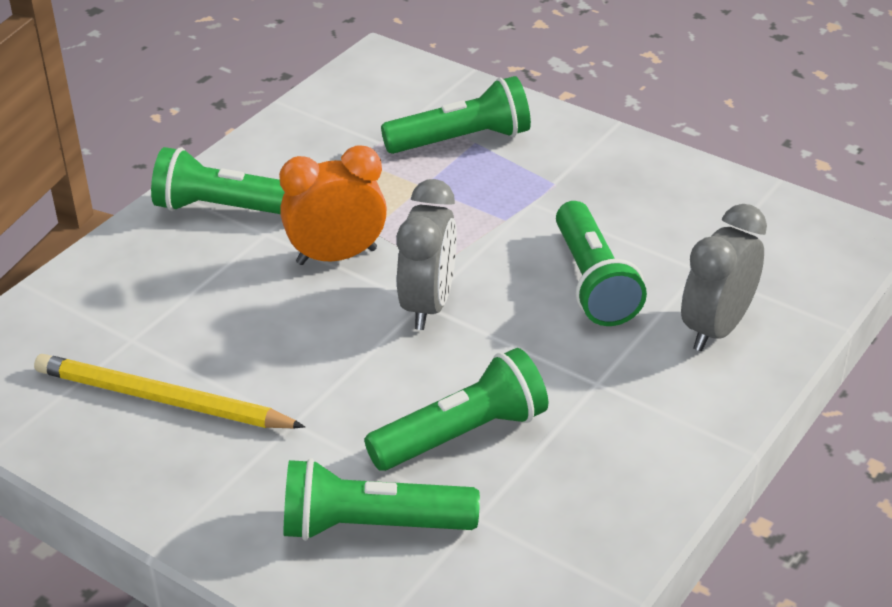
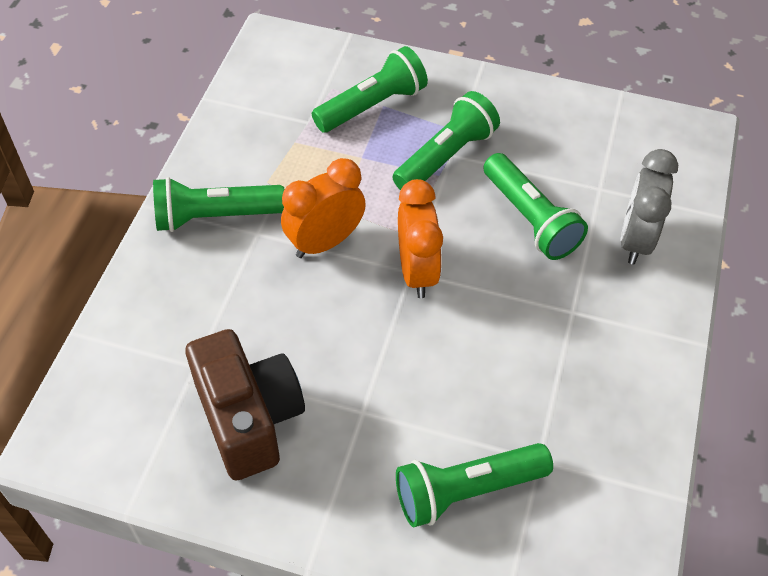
camera: 20 degrees left, 15 degrees up
yellow pencil [34,354,305,428] -> brown camera [185,329,305,481]
green flashlight [364,348,548,471] -> green flashlight moved to [392,91,500,190]
grey clock [397,179,457,330] -> orange clock [398,179,443,298]

